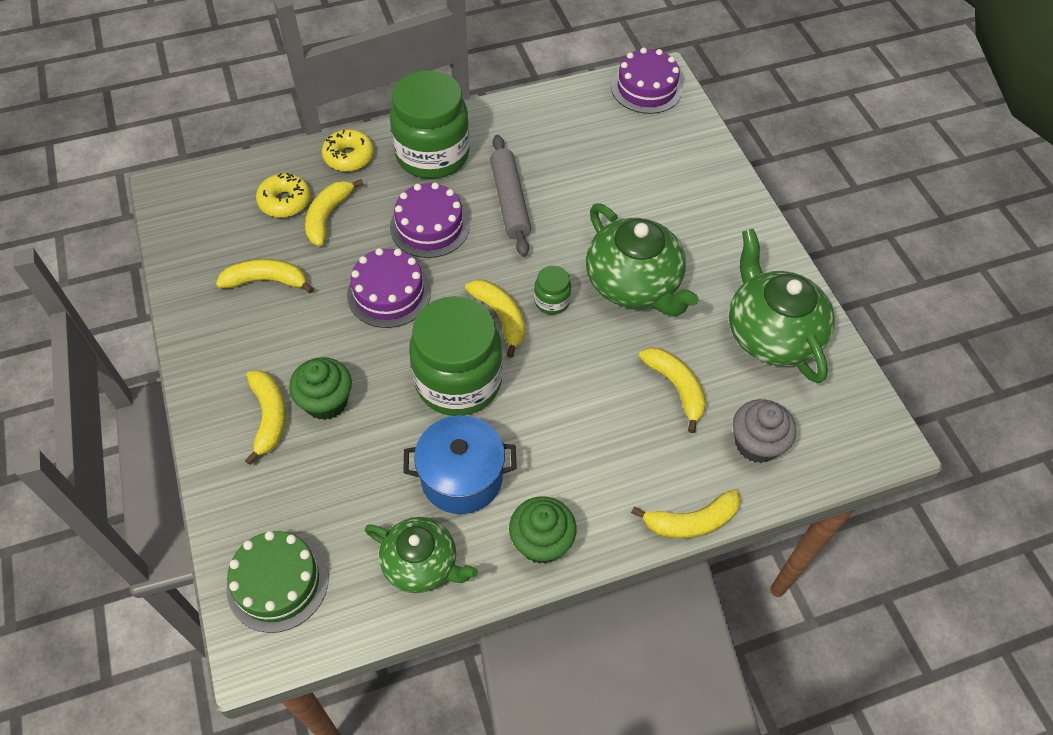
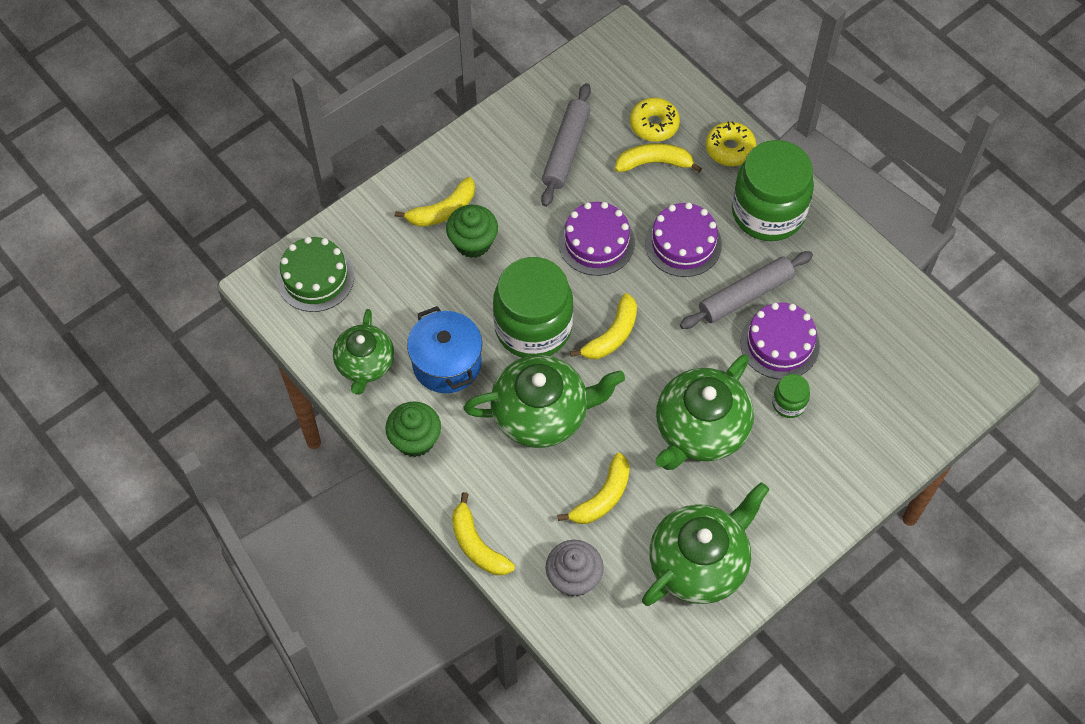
camera: 70 degrees right, 5 degrees up
yellow banana [216,259,314,293] -> grey rolling pin [541,83,591,207]
green jar [534,266,571,315] -> green jar moved to [772,374,810,418]
purple cake [611,48,682,114] -> purple cake moved to [740,303,820,379]
none -> green teapot [463,355,625,448]

